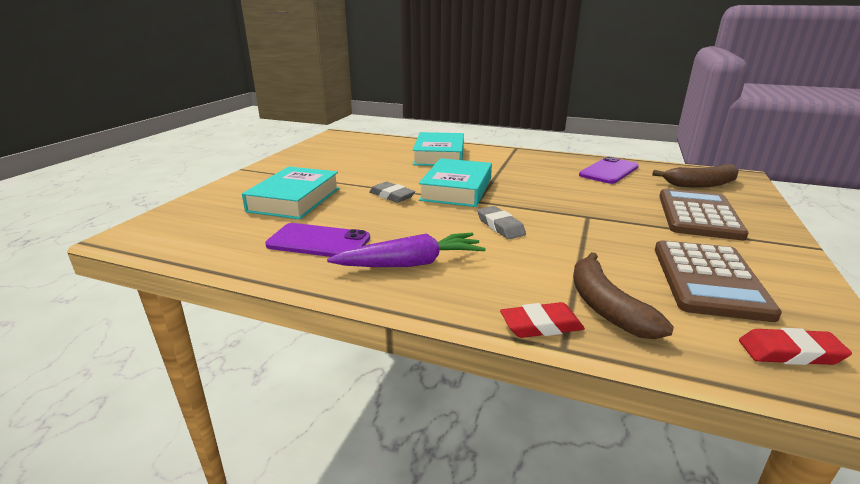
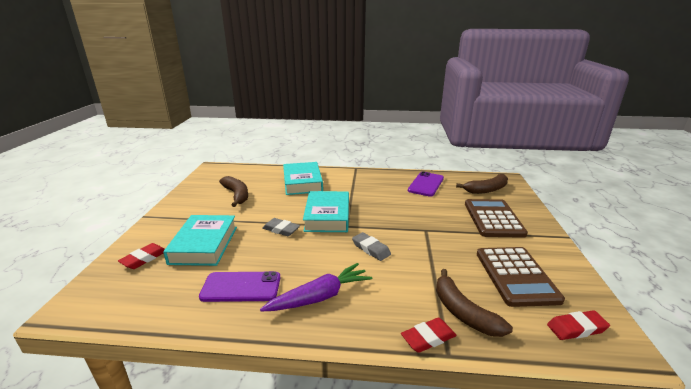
camera: 15 degrees left, 0 degrees up
none -> red eraser [118,243,165,269]
none -> brown banana [219,176,248,207]

